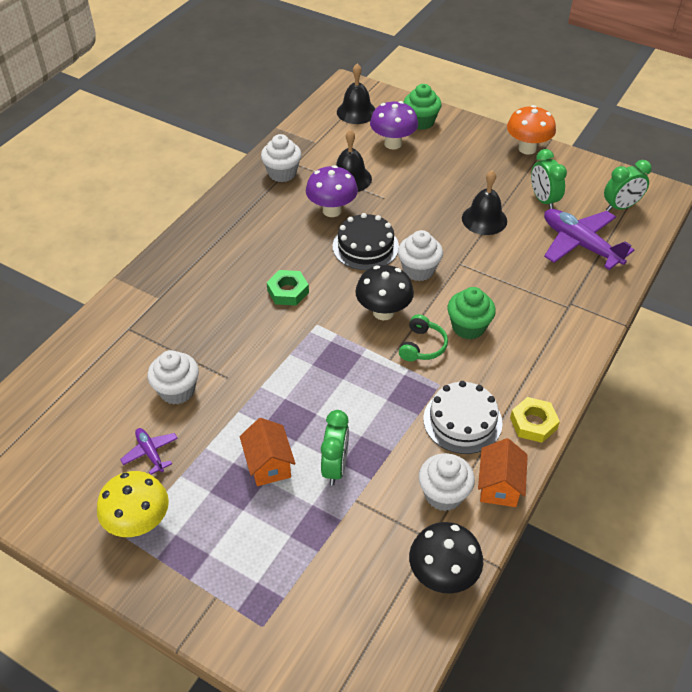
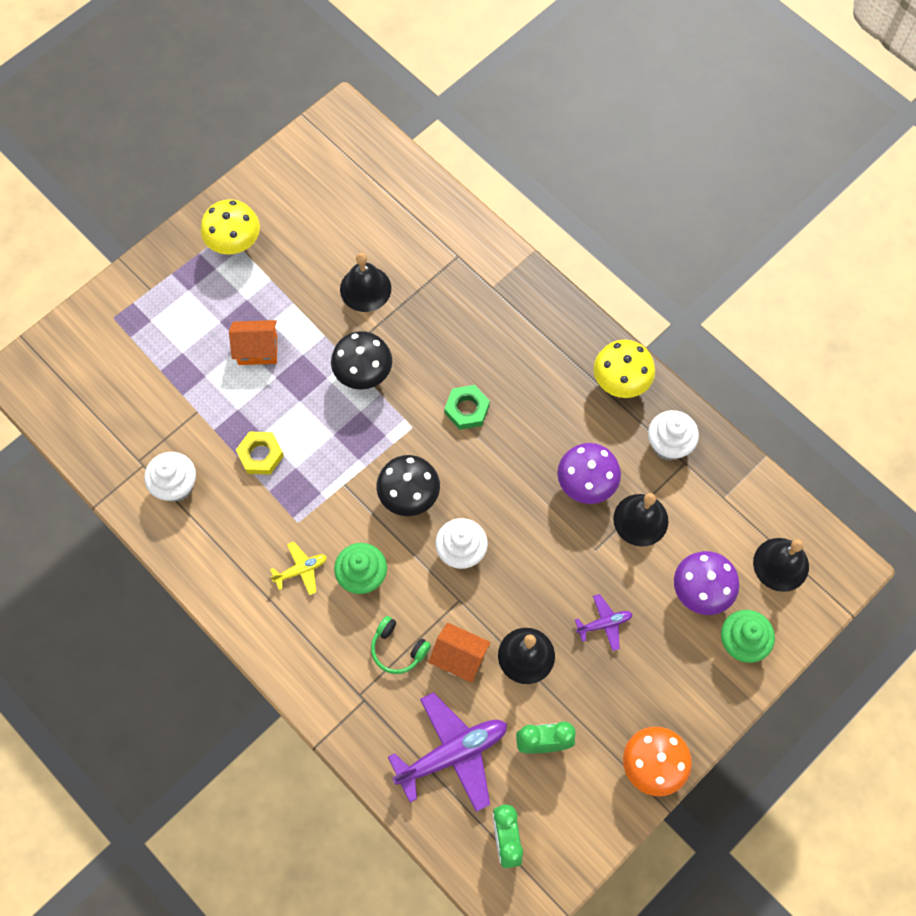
camera: 105 degrees right, 20 degrees up
purple plane [120,428,178,475] -> purple plane moved to [575,594,632,651]
white cupcake [147,350,199,405] -> black bell [340,253,391,312]
green clock [321,410,349,485] -> none
black cake [333,213,399,270] -> none
green headphones [399,314,448,362] -> green headphones moved to [371,616,431,674]
black mushroom [409,522,483,594] -> black mushroom moved to [331,331,392,390]
white cake [423,381,503,454] -> none
orange house [478,438,528,507] -> orange house moved to [428,623,491,683]
yellow nut [510,397,560,443] -> yellow nut moved to [236,431,284,475]
none -> yellow plane [270,542,327,595]
none -> yellow mushroom [594,339,655,398]

